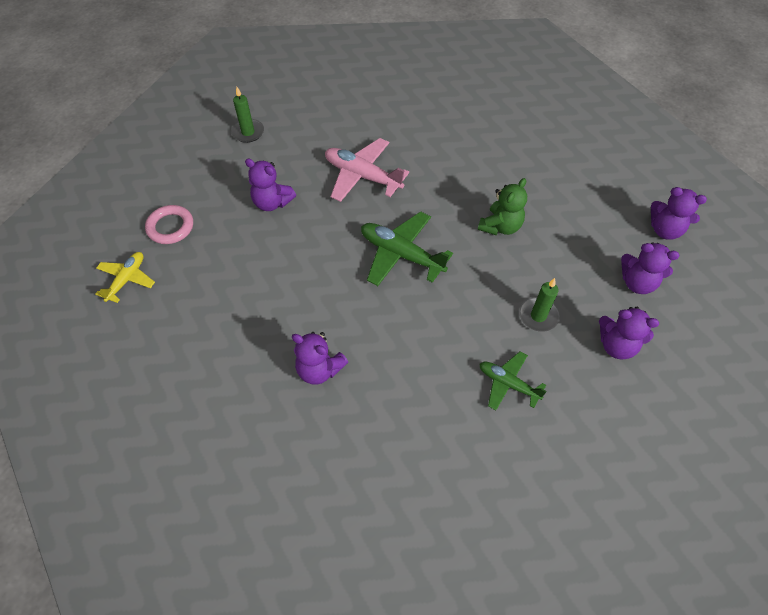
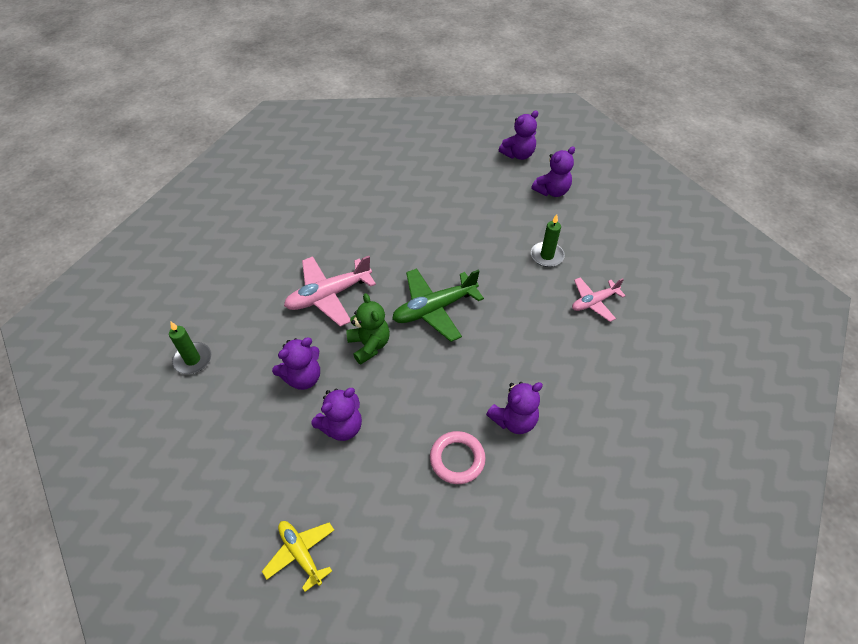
camera: 60 degrees left, 5 degrees down
pink ring [145,205,193,244] -> pink ring moved to [430,431,486,484]
green teddy bear [478,178,527,235] -> green teddy bear moved to [346,293,390,365]
green plane [480,351,547,410] -> pink plane [572,278,626,322]
purple teddy bear [599,307,659,359] -> purple teddy bear moved to [312,388,362,441]

